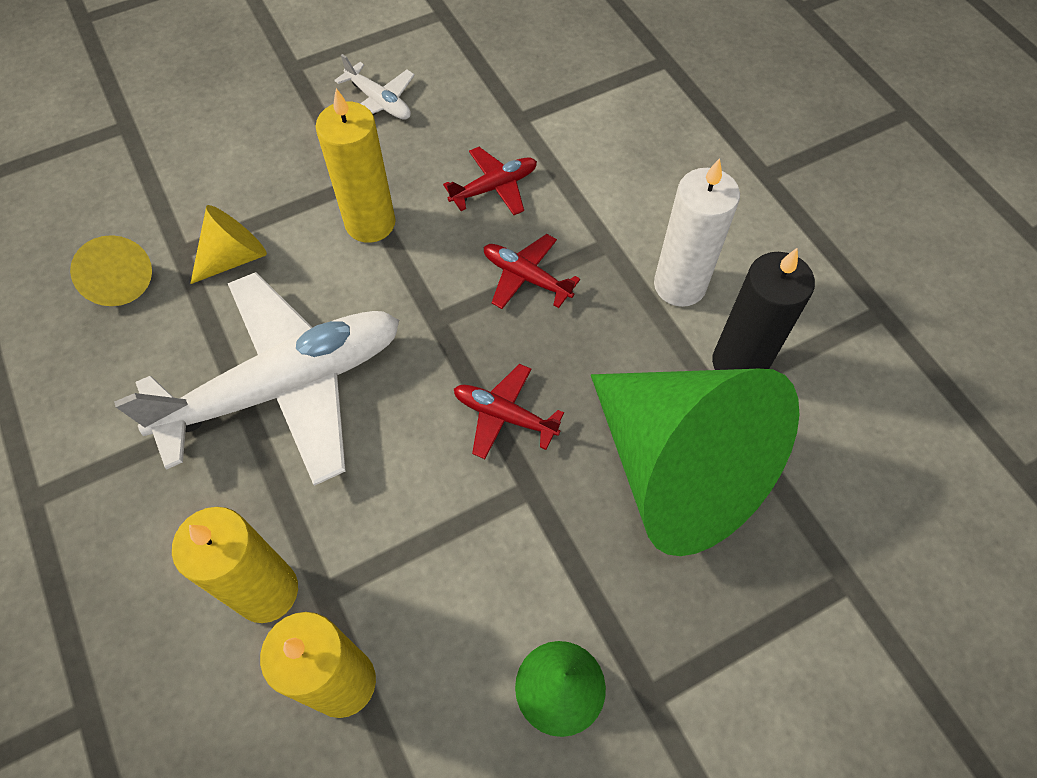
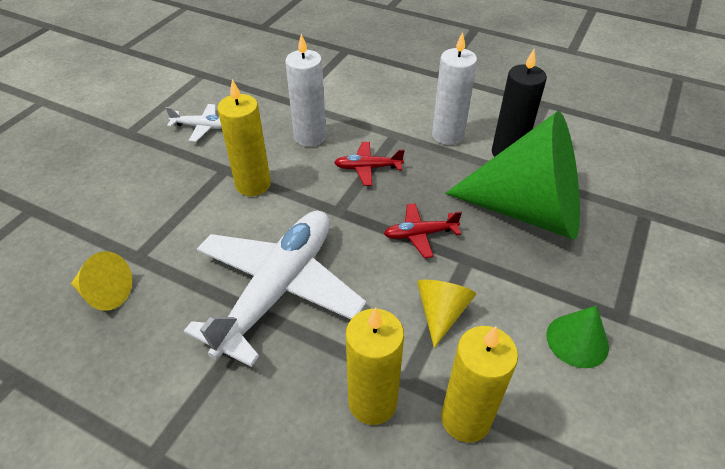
camera: 35 degrees left, 15 degrees down
yellow cone [190,205,267,284] -> yellow cone moved to [417,280,476,348]
red plane [443,147,537,215] -> white candle [285,34,326,147]

